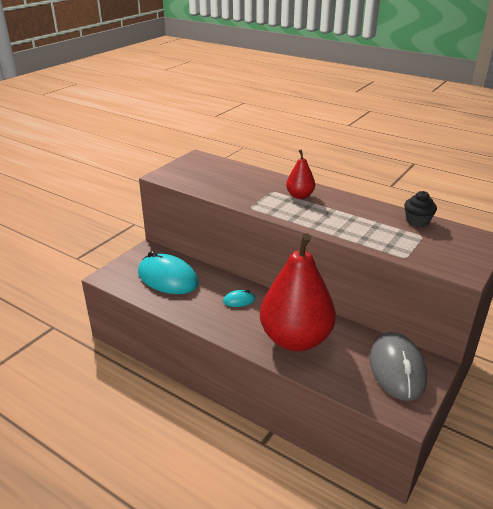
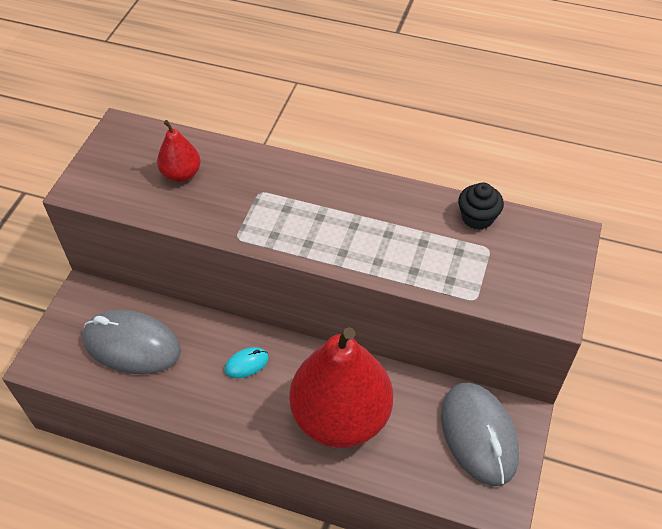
camera: 15 degrees left, 20 degrees up
turquoise mouse [138,251,199,294] -> grey mouse [83,310,181,375]
red pear [286,150,315,199] -> red pear moved to [157,120,201,182]

